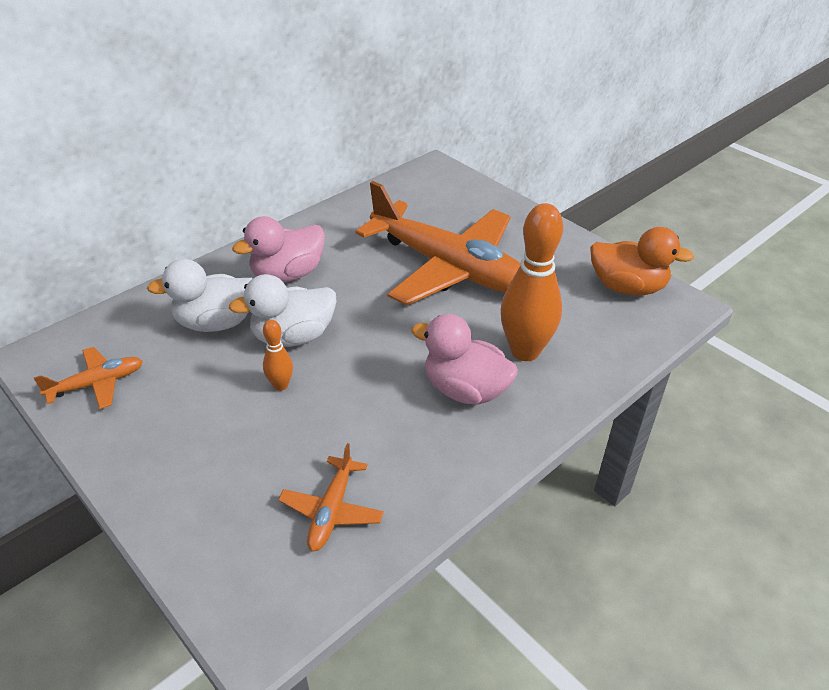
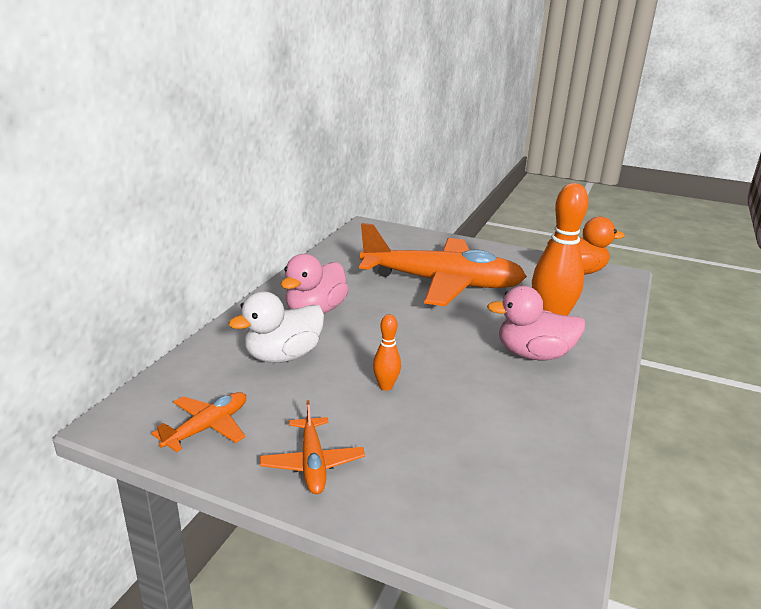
camera: 25 degrees left, 15 degrees down
white duck [229,274,336,347] -> none
orange plane [278,443,384,551] -> orange plane moved to [260,400,365,494]

